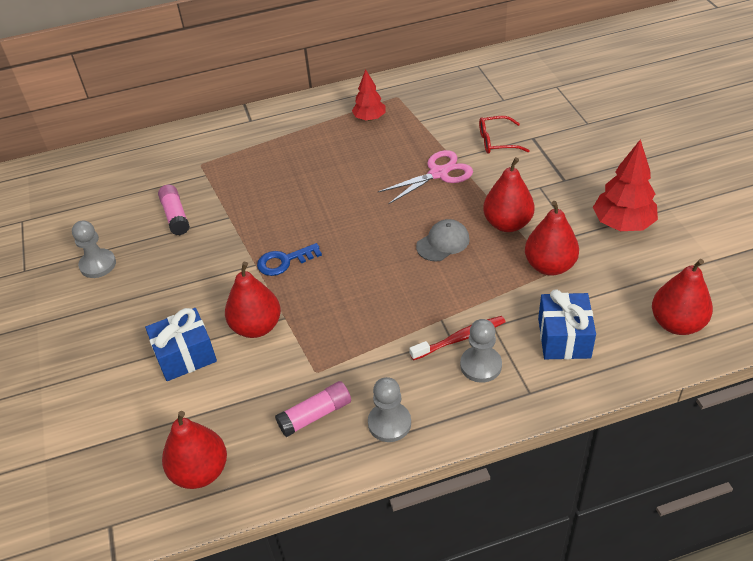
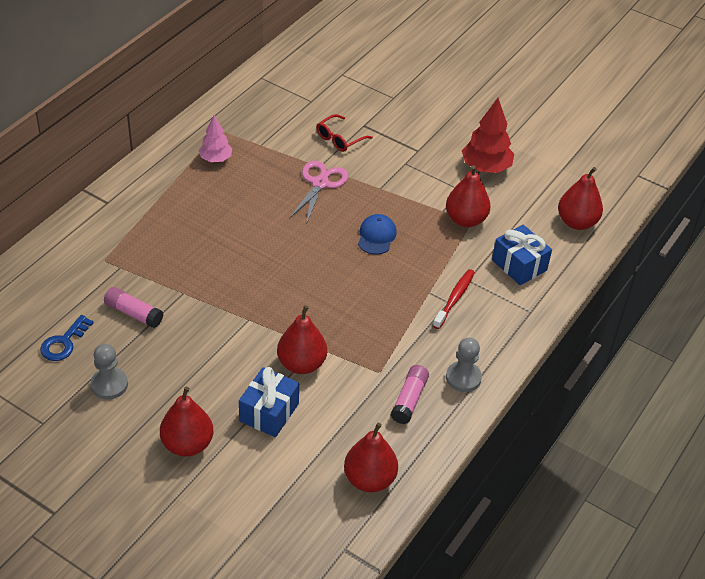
camera: 45 degrees left, 0 degrees up
blue key [257,243,322,276] -> blue key moved to [40,315,94,361]
red tree [352,69,385,121] -> pink tree [199,115,232,162]
grey cap [416,219,470,262] -> blue cap [358,214,397,255]
grey pawn [460,319,502,383] -> none
red pear [483,157,535,232] -> red pear moved to [160,387,213,457]

